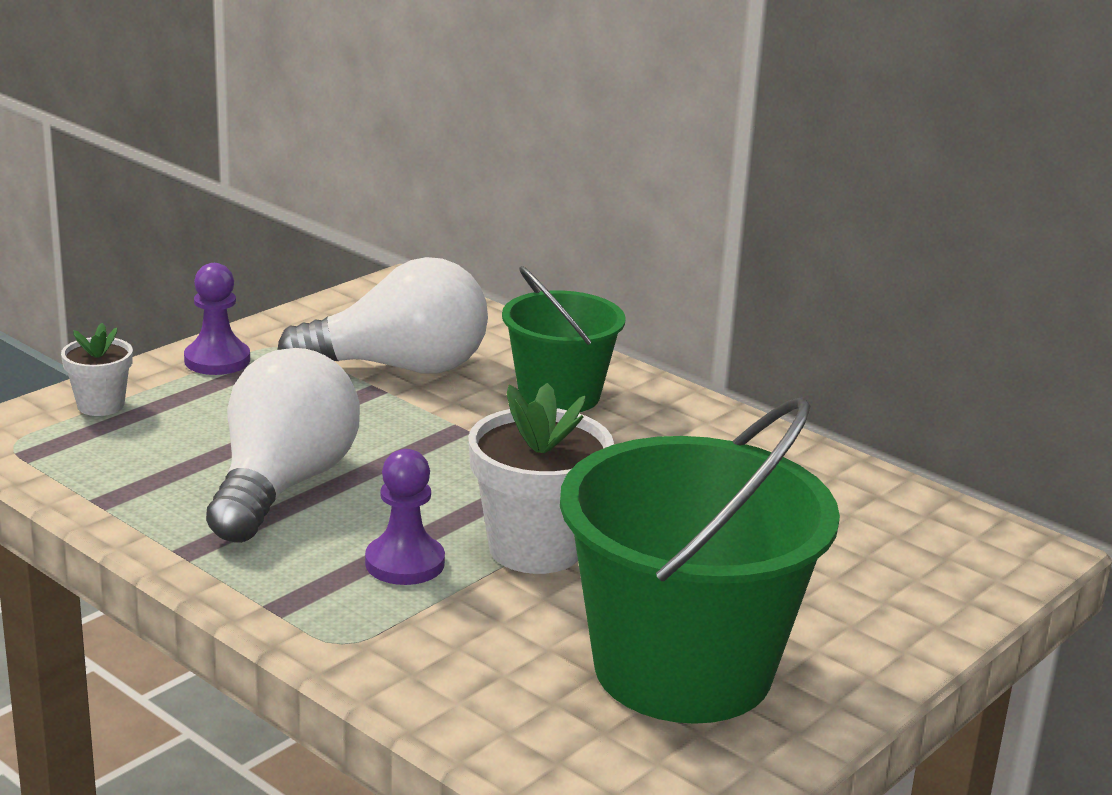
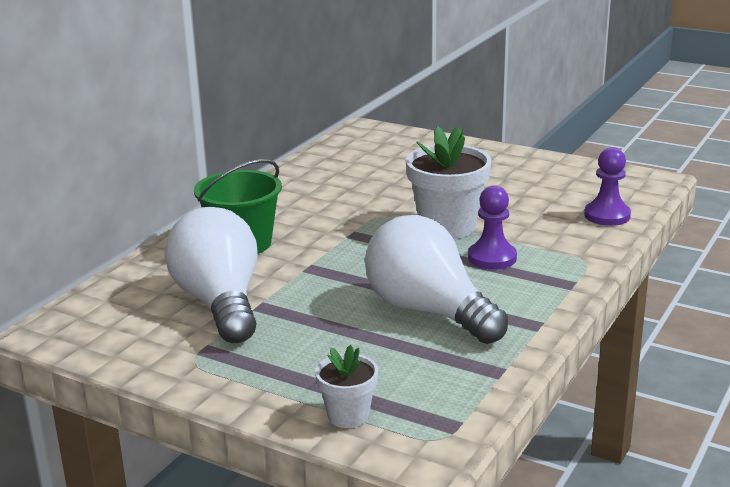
camera: 100 degrees left, 0 degrees up
purple pawn [184,263,250,375] -> purple pawn moved to [584,147,631,226]
white light bulb [206,348,360,543] -> white light bulb turned 45 degrees clockwise [365,215,508,344]
green bucket [560,397,840,724] -> none

